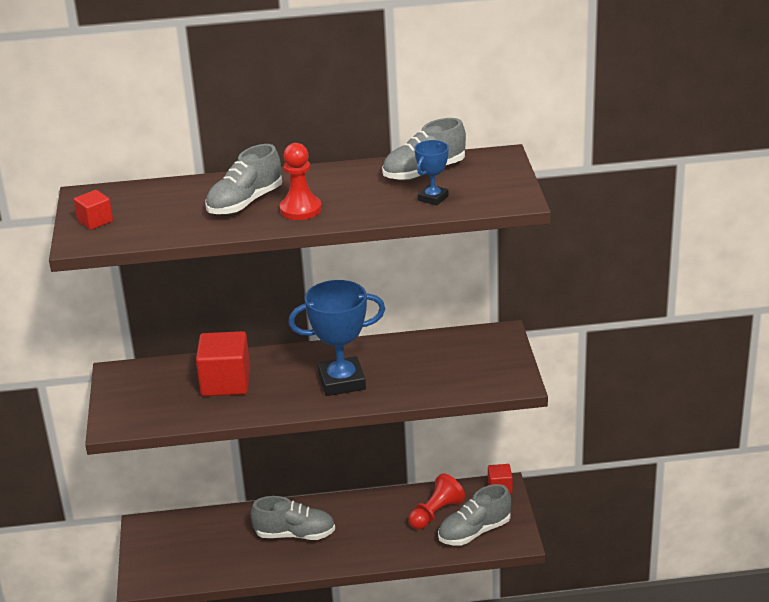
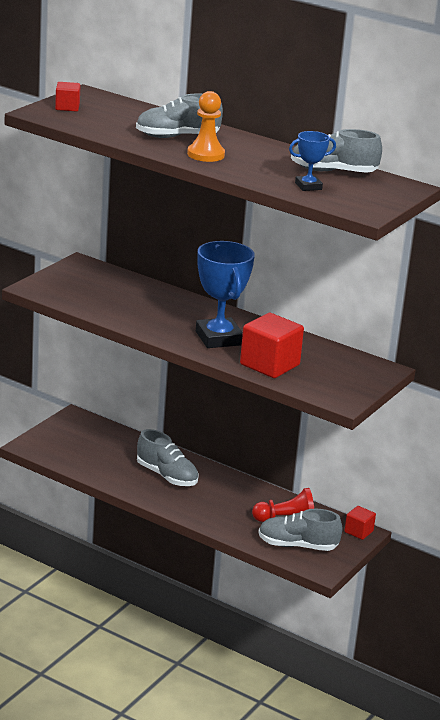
camera: 35 degrees right, 5 degrees down
red cube [196,331,250,396] -> red cube moved to [240,313,304,378]
red pawn [280,143,322,220] -> orange pawn [187,91,225,162]
blue trophy [288,280,385,396] -> blue trophy turned 45 degrees clockwise [196,241,255,348]

